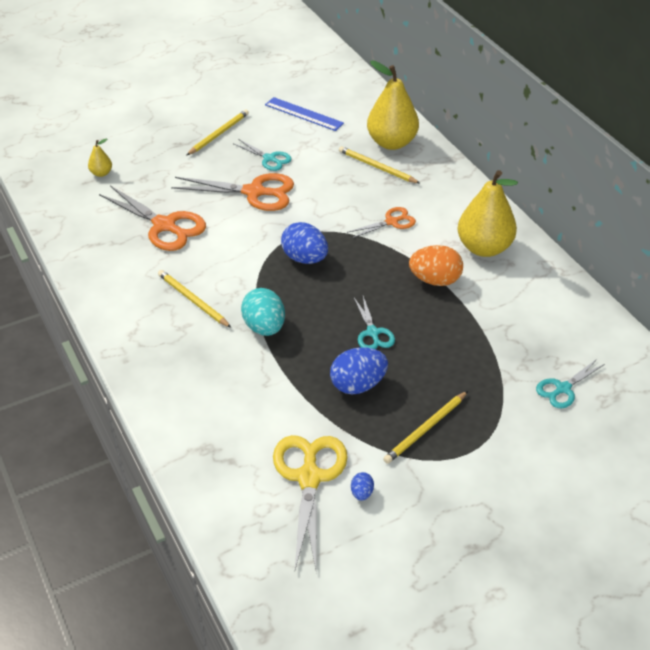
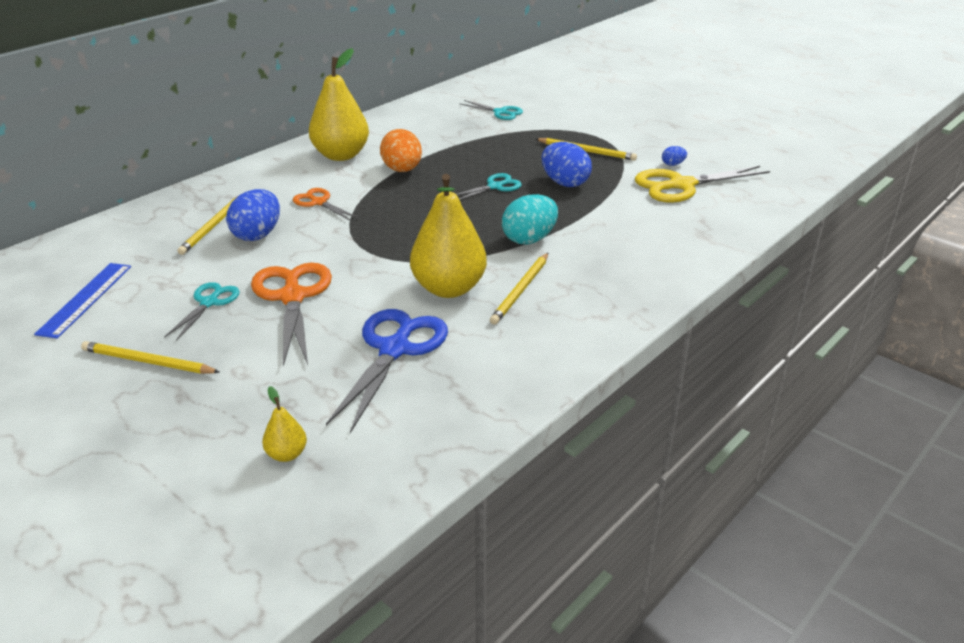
camera: 110 degrees left, 10 degrees down
orange scissors [99,186,206,251] -> blue scissors [326,309,448,433]
blue egg [281,222,328,264] -> blue egg moved to [226,189,280,241]
yellow pear [367,60,419,150] -> yellow pear moved to [410,174,487,298]

